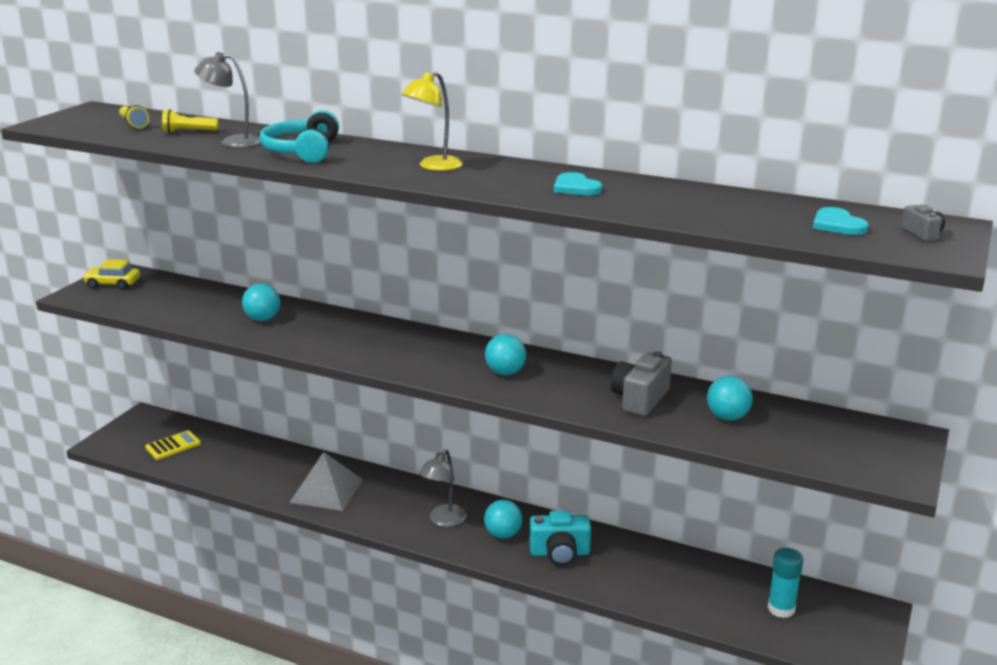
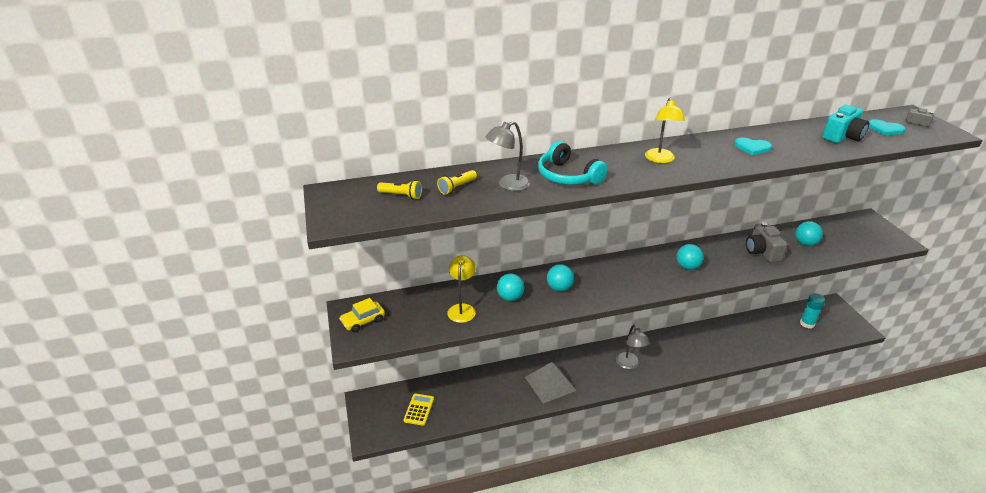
camera: 40 degrees left, 10 degrees up
turquoise ball [484,500,522,538] -> turquoise ball moved to [547,264,574,292]
turquoise camera [529,511,591,566] -> turquoise camera moved to [822,105,869,143]
none -> yellow lamp [448,255,476,323]

